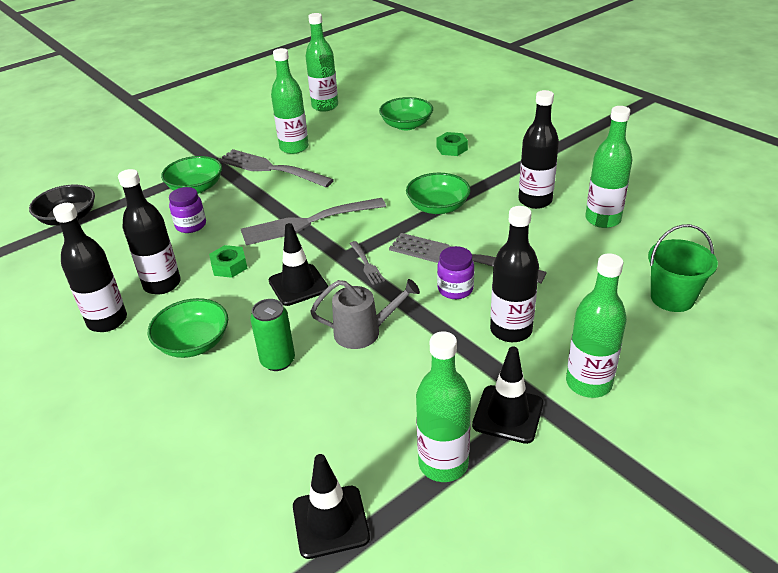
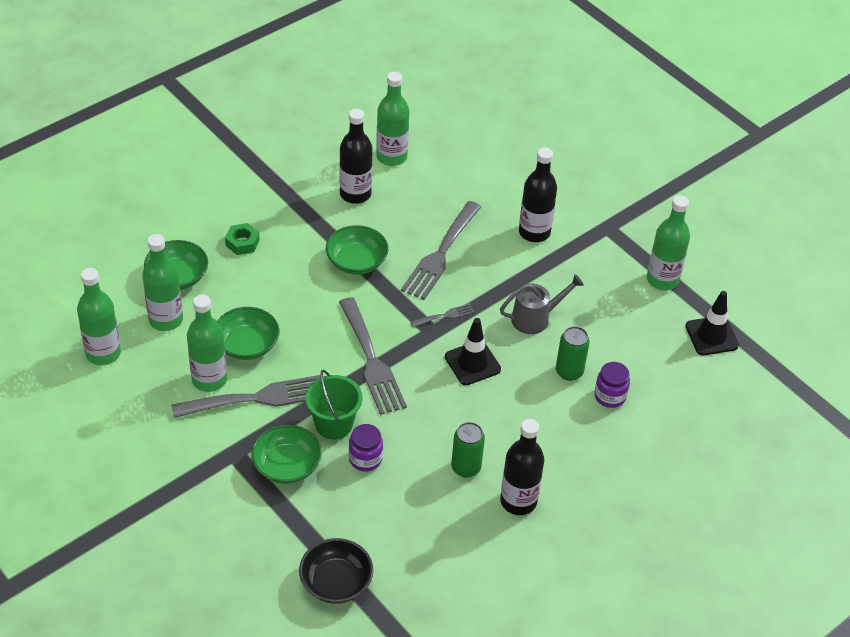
camera: 95 degrees left, 10 degrees up
black bottle [118,169,181,295] -> green can [451,422,485,478]
green bowl [148,298,228,358] -> green bowl moved to [217,307,279,360]
green nut [209,245,247,278] -> none
grey fork [218,149,334,187] -> grey fork turned 135 degrees counterclockwise [171,375,321,418]
grey watering can [310,279,420,349] -> grey watering can turned 75 degrees clockwise [500,274,584,334]
purple jar [437,246,474,299] -> purple jar moved to [595,362,630,408]
black traffic cone [472,347,543,444] -> none
green bottle [566,253,627,398] -> green bottle moved to [142,234,183,331]
green bucket [648,224,718,312] -> green bucket moved to [305,370,363,440]

